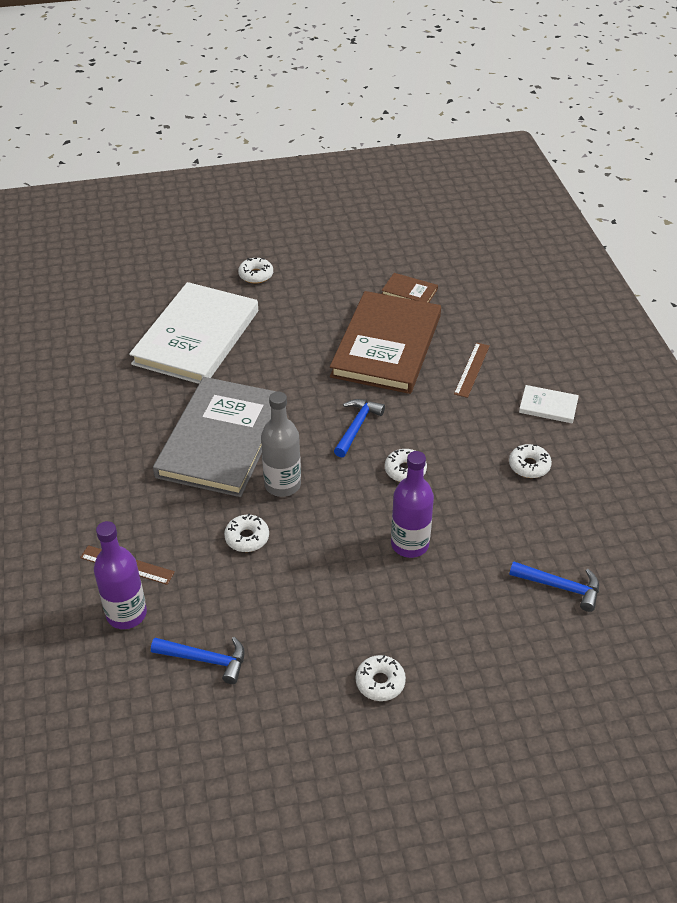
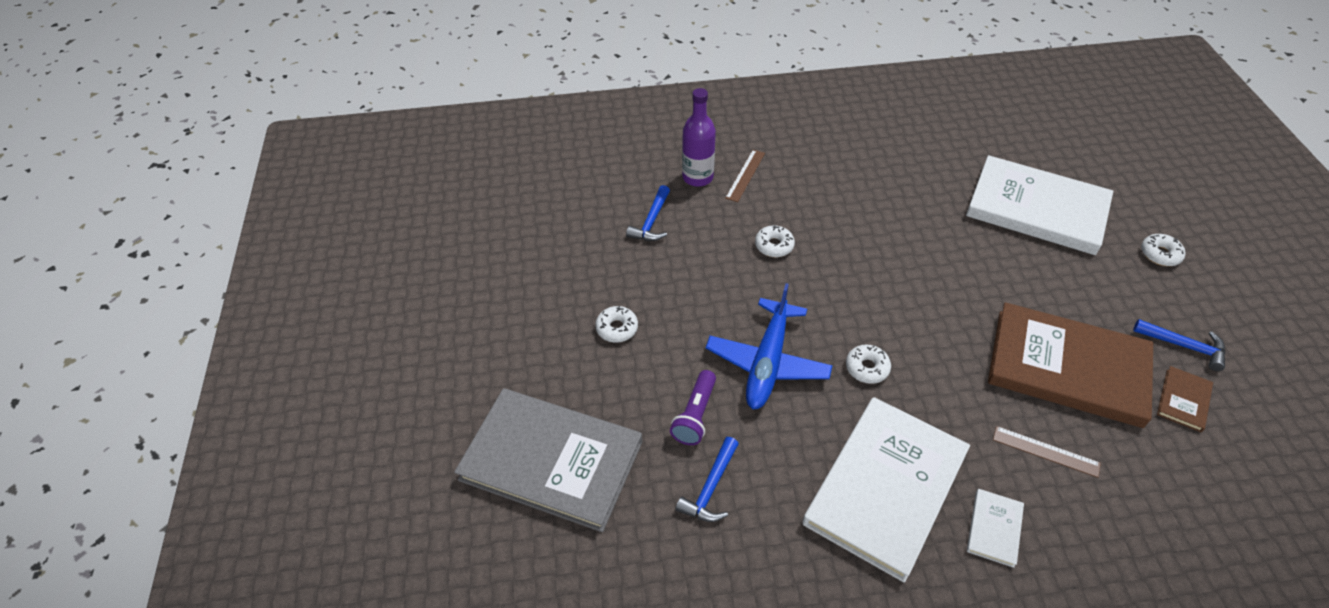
camera: 95 degrees right, 5 degrees up
grey book [153,377,277,497] -> grey book moved to [454,388,642,532]
grey bottle [261,392,301,497] -> none
blue hammer [334,399,385,458] -> blue hammer moved to [1133,319,1226,371]
purple bottle [391,451,434,558] -> blue plane [706,283,833,409]
white donut [509,444,552,478] -> white book [802,397,970,583]
none -> purple flashlight [670,370,716,445]

